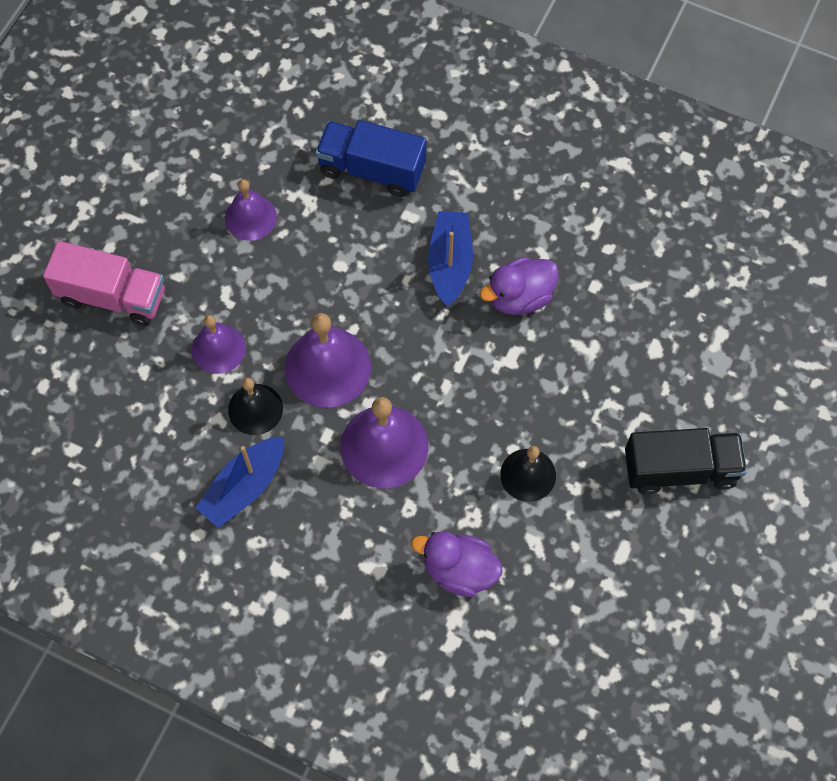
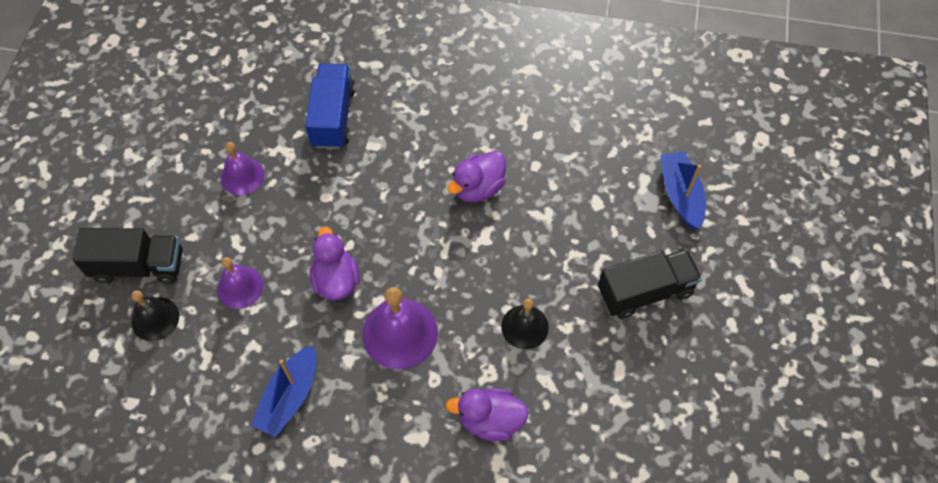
camera: 15 degrees left, 5 degrees down
pink truck [43,241,165,326] -> black truck [72,228,183,284]
black bell [228,378,283,435] -> black bell moved to [131,290,179,341]
purple bell [285,313,371,408] -> purple duck [310,227,360,301]
blue truck [315,120,426,197] -> blue truck turned 90 degrees clockwise [305,63,356,149]
blue boat [428,211,473,307] -> blue boat moved to [660,151,706,229]

